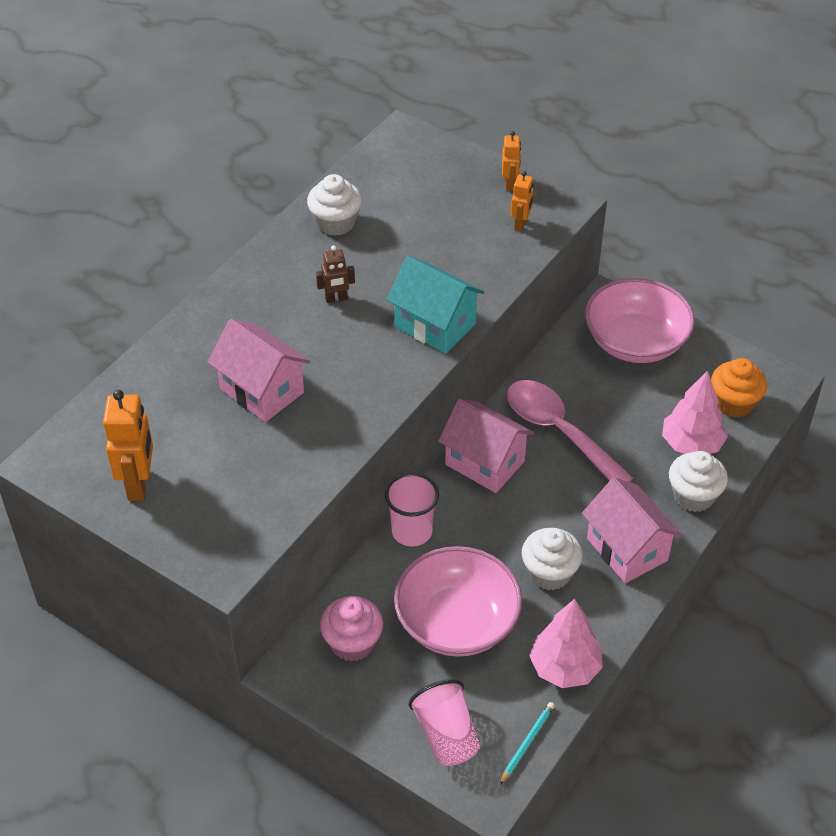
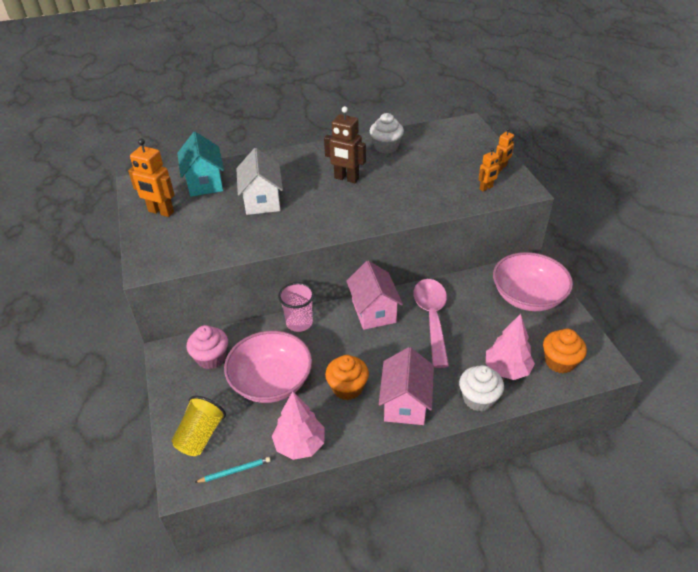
camera: 40 degrees right, 5 degrees down
orange robot [103,390,153,501] -> orange robot turned 75 degrees clockwise [128,139,175,217]
pink house [208,319,310,422] -> white house [236,148,283,215]
brown robot [316,245,355,303] -> brown robot [324,106,366,183], size x1.76
turquoise house [387,256,485,354] -> turquoise house moved to [177,132,224,197]
pink cup [409,679,480,766] -> yellow cup [171,396,226,456]
white cupcake [522,528,583,590] -> orange cupcake [325,355,369,400]

